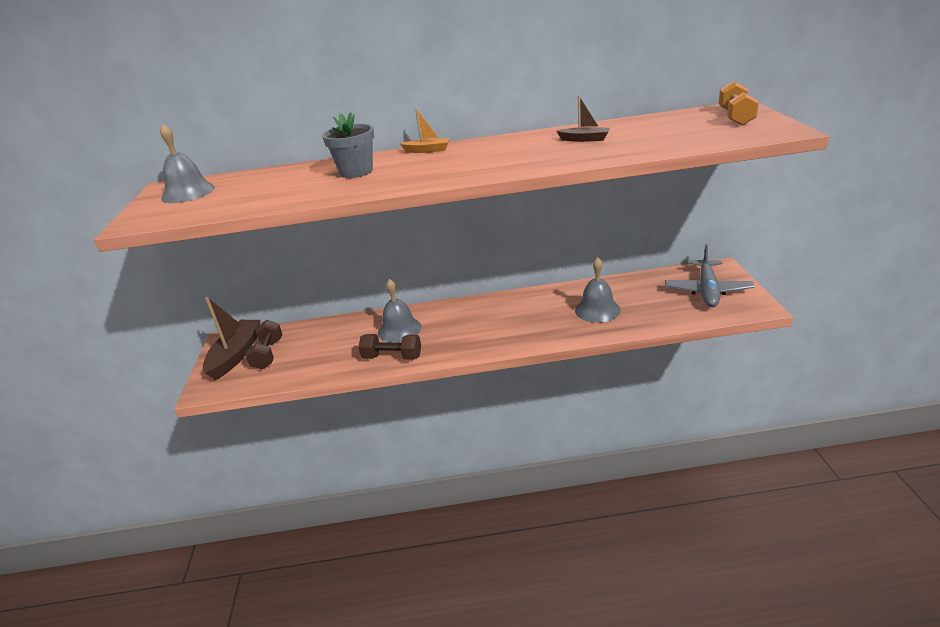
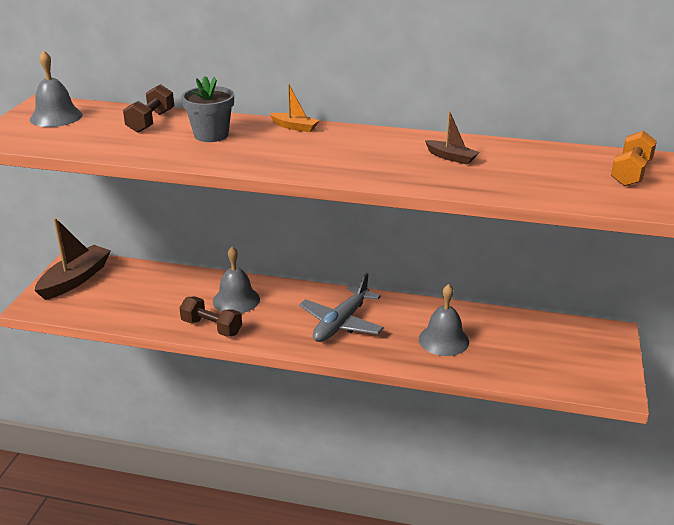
camera: 15 degrees right, 0 degrees up
brown dumbbell [245,320,282,369] -> brown dumbbell moved to [123,84,174,133]
grey plane [665,244,754,307] -> grey plane moved to [299,273,384,342]

